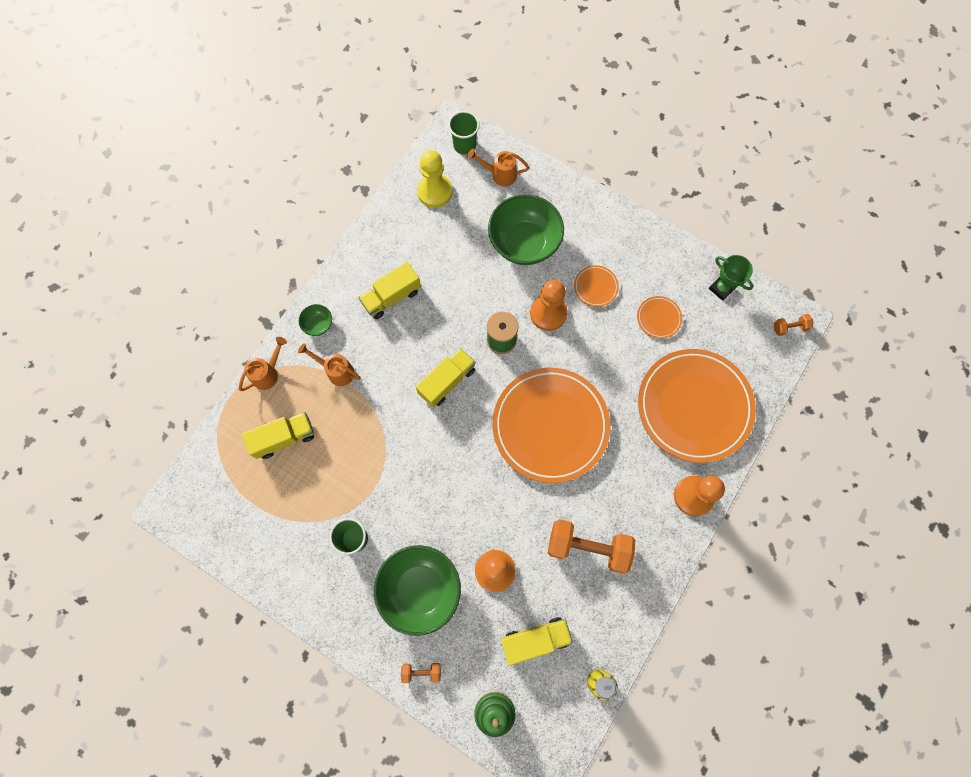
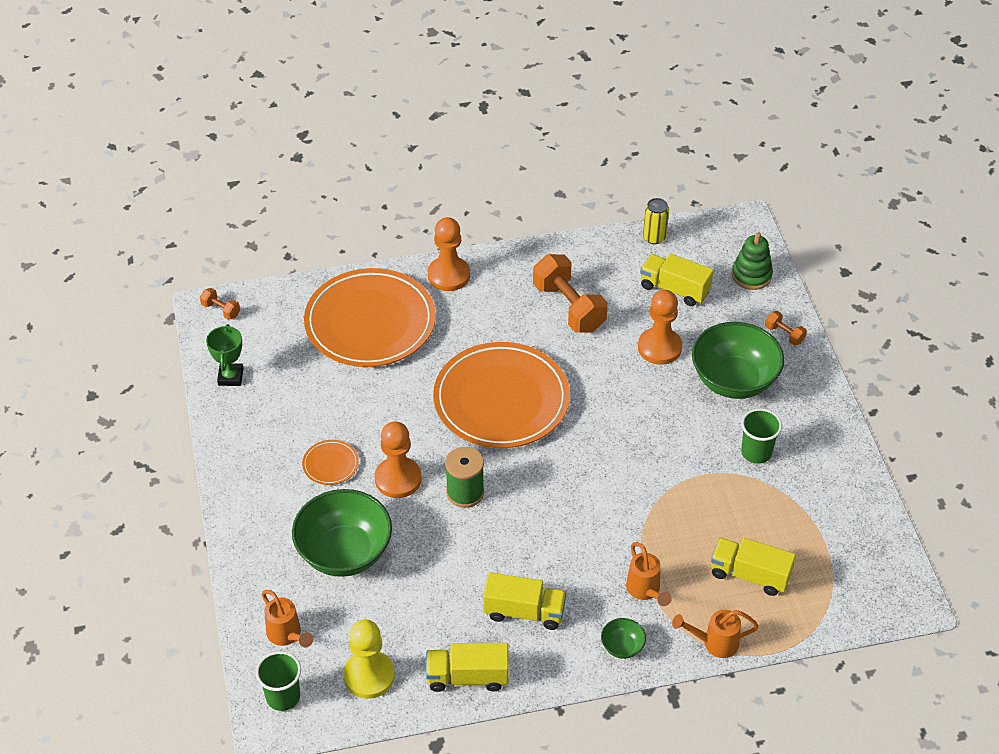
camera: 135 degrees left, 25 degrees down
yellow truck [416,348,476,408] -> yellow truck moved to [426,643,509,692]
orange plate [637,296,682,339] -> none

